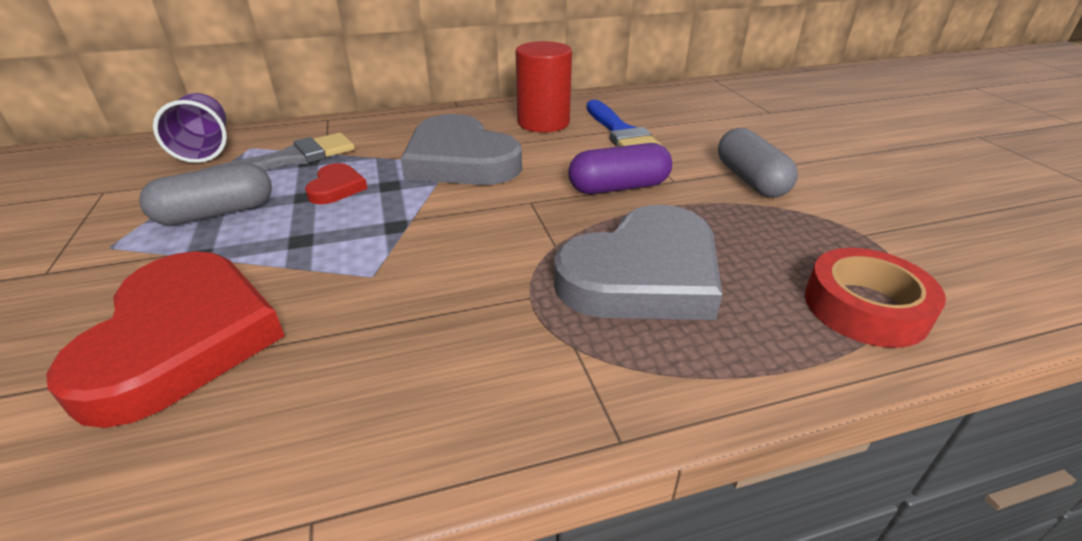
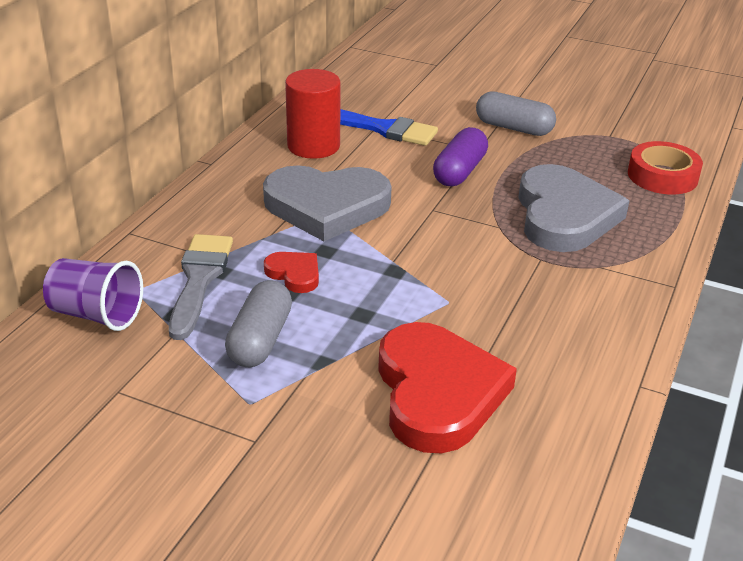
camera: 50 degrees left, 0 degrees up
red heart [46,251,285,428] -> red heart turned 45 degrees clockwise [378,322,517,453]

